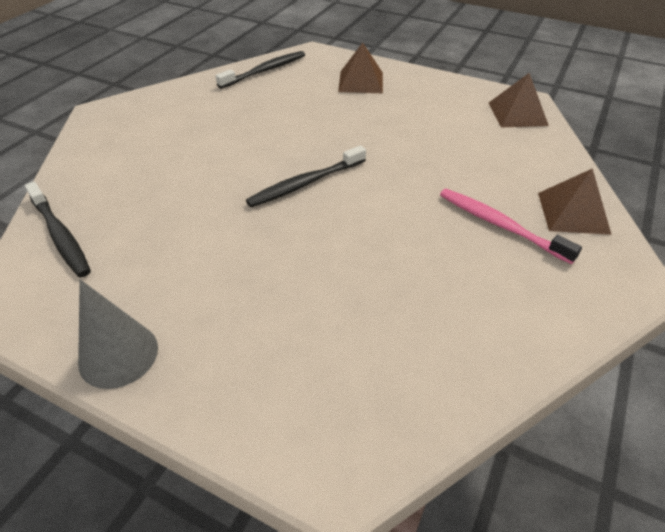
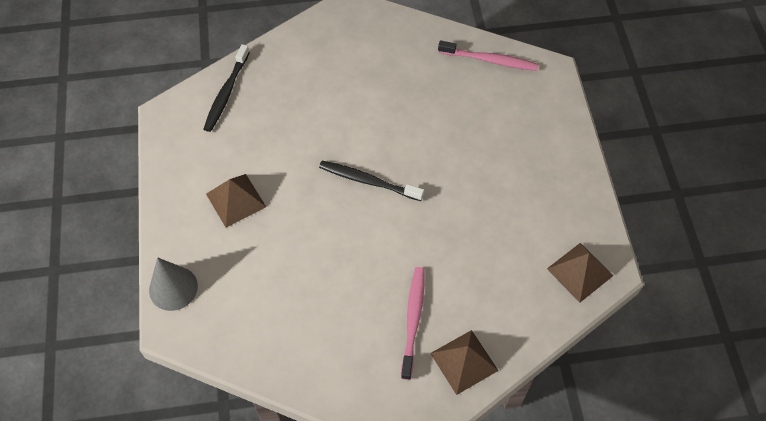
camera: 55 degrees right, 15 degrees up
grey cone [78,279,158,389] -> grey cone moved to [149,257,198,311]
black toothbrush [216,51,305,89] -> pink toothbrush [438,41,539,71]
brown pyramid [338,43,383,93] -> brown pyramid moved to [206,174,266,228]

